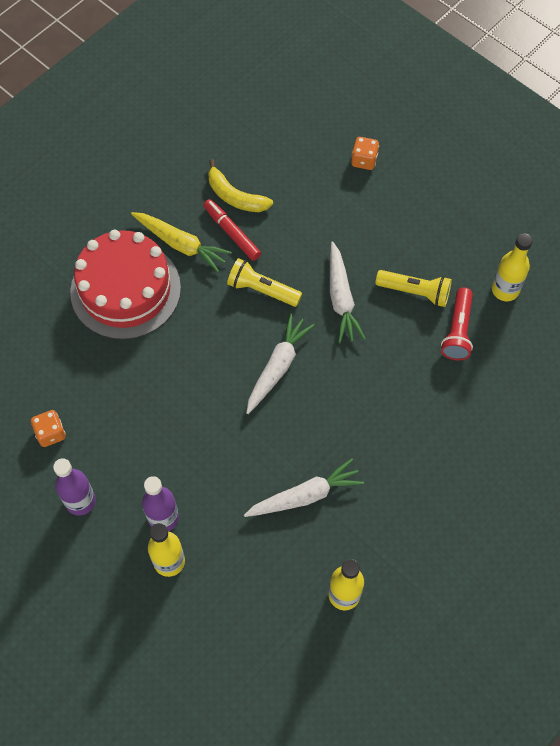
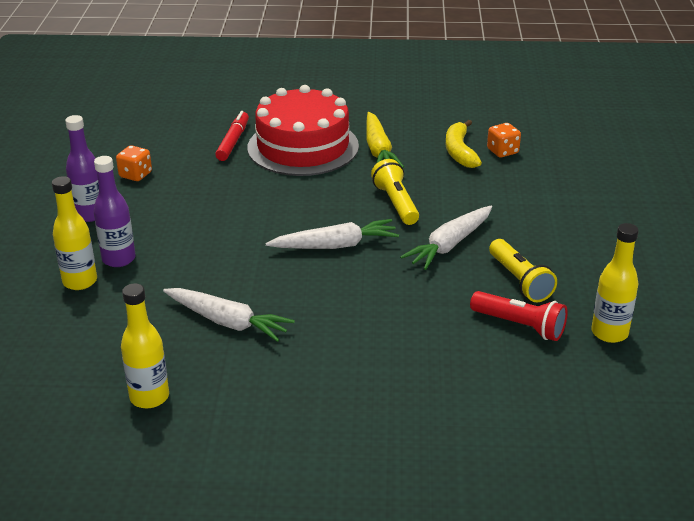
camera: 50 degrees right, 30 degrees down
red marker [203,199,261,261] -> red marker moved to [215,111,249,161]
orange dice [351,137,379,170] -> orange dice moved to [487,123,521,157]
red flashlight [441,287,473,360] -> red flashlight turned 120 degrees counterclockwise [470,291,568,341]

